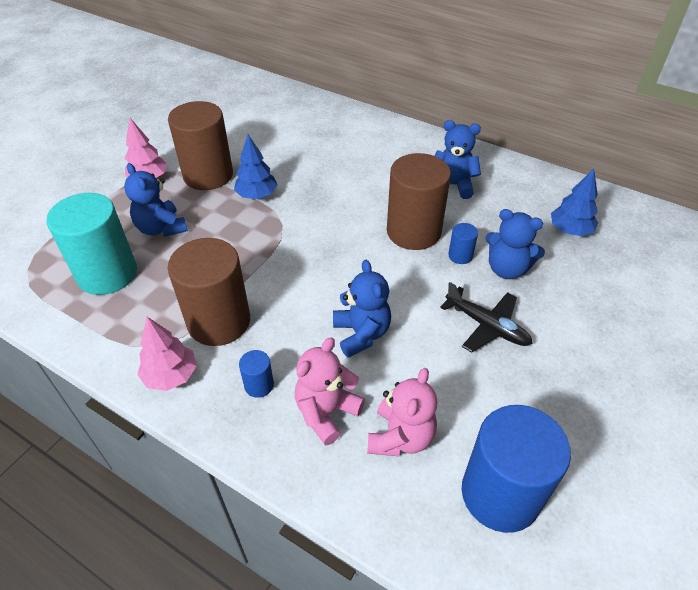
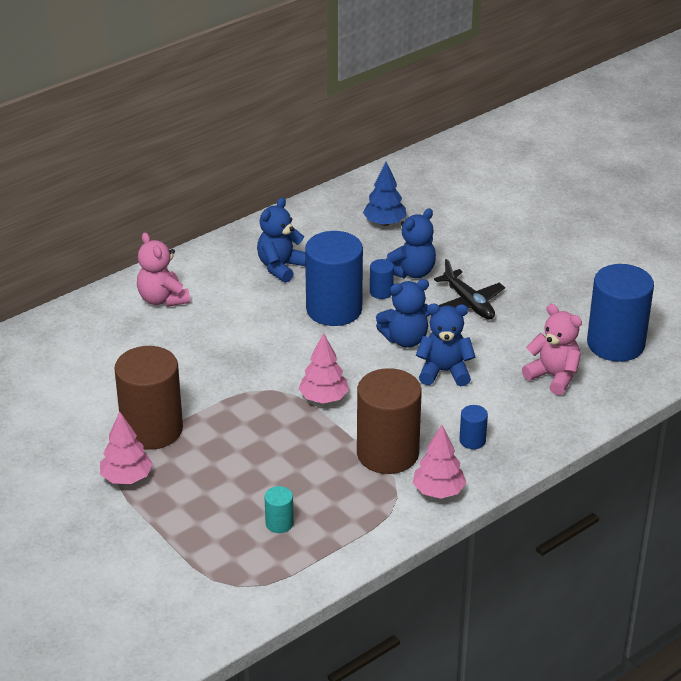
camera: 70 degrees left, 10 degrees down
turquoise cylinder [46,193,137,295] -> turquoise cylinder [265,486,294,533], size x0.43
blue teddy bear [124,163,188,237] -> blue teddy bear moved to [376,279,430,348]
blue tree [234,134,277,199] -> none
pink teddy bear [295,337,365,445] -> pink teddy bear moved to [137,232,190,307]
brown cylinder [387,153,451,250] -> blue cylinder [305,231,363,326]
black plane [440,282,532,353] -> black plane turned 90 degrees clockwise [434,259,505,320]
none -> pink tree [299,333,349,404]

